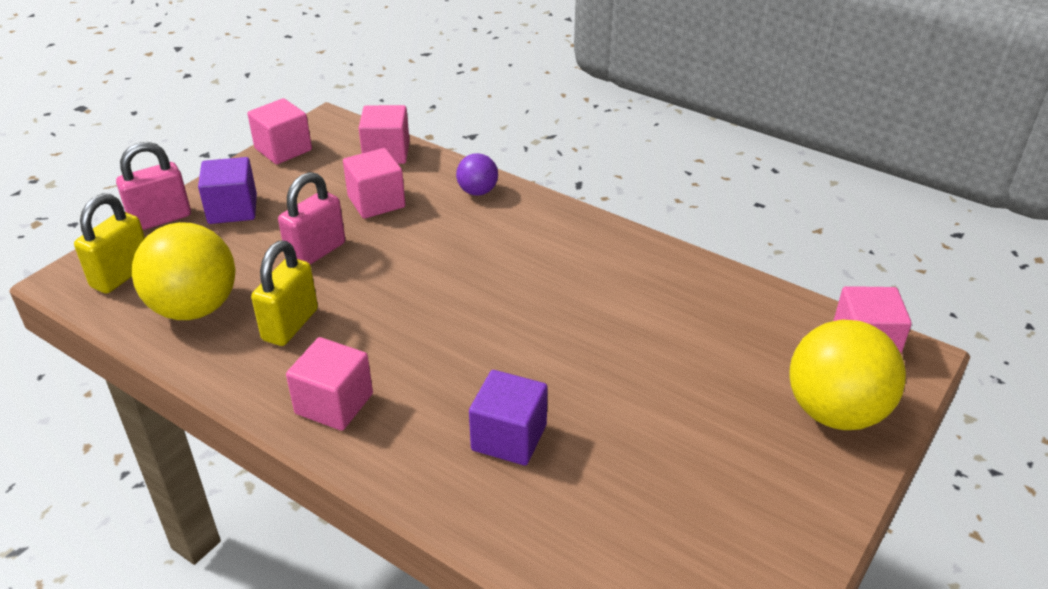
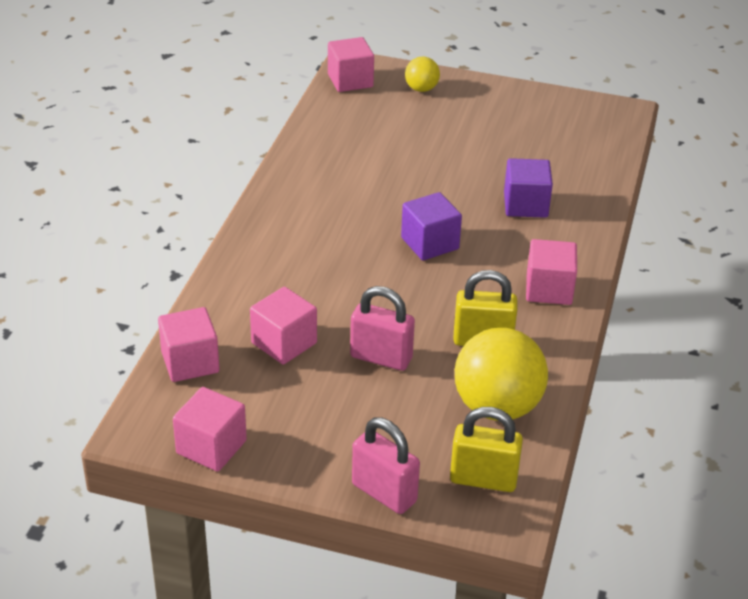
camera: 110 degrees left, 0 degrees up
purple cube [198,157,257,224] -> purple cube moved to [401,192,462,260]
purple ball [456,153,498,196] -> none
yellow ball [790,319,906,430] -> yellow ball [405,57,440,92], size x0.51

